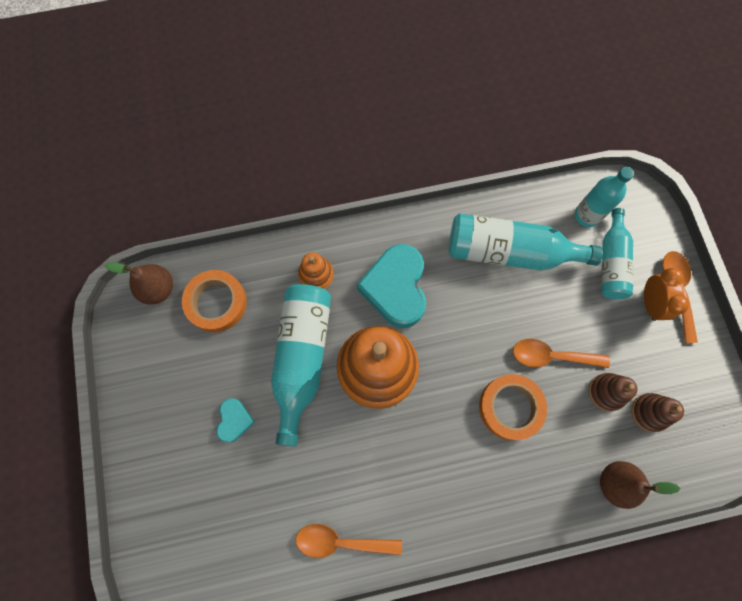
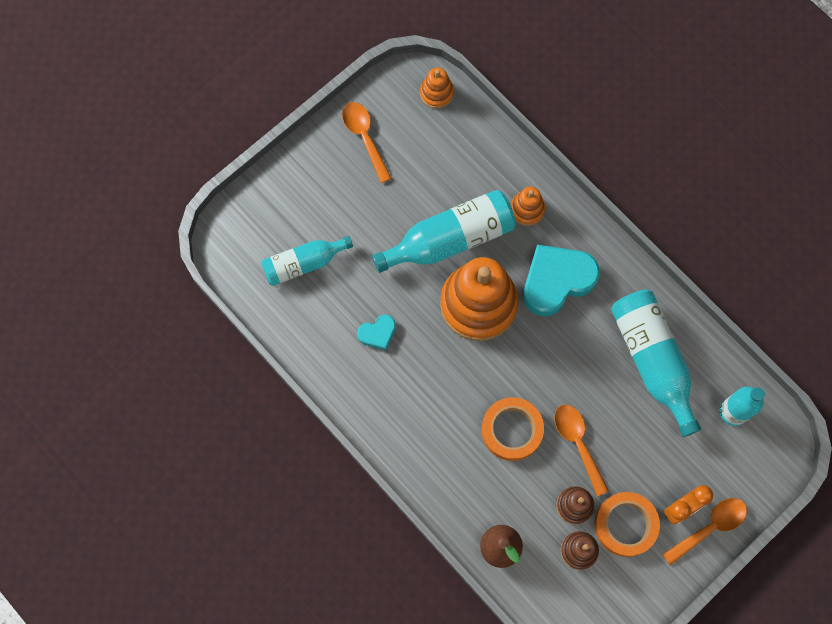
camera: 60 degrees right, 0 degrees up
brown pear [105,262,173,305] -> orange stacking toy [420,67,454,109]
orange tape [182,270,247,332] -> orange tape moved to [595,492,660,557]
turquoise heart [216,398,255,442] -> turquoise heart moved to [357,315,396,350]
orange spoon [296,524,402,558] -> orange spoon moved to [342,102,391,183]
turquoise bottle [601,208,633,299] -> turquoise bottle moved to [261,236,353,286]

